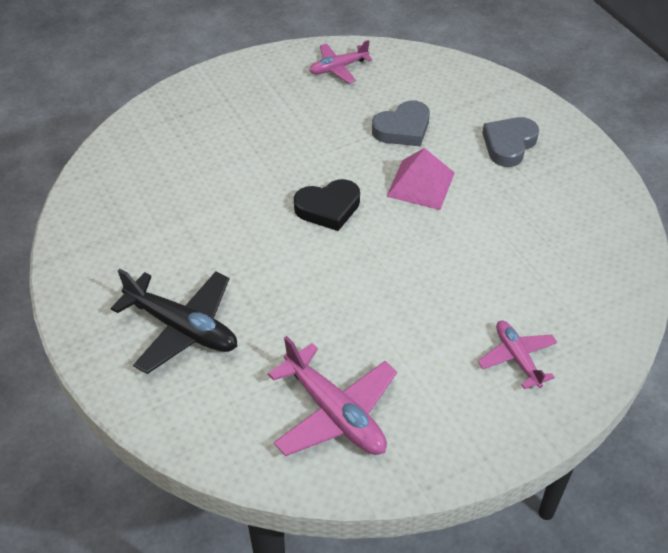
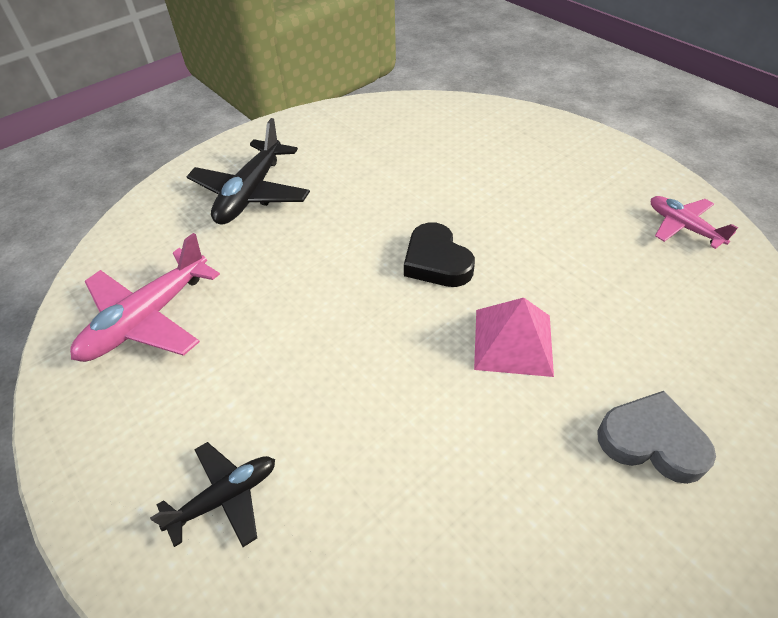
camera: 80 degrees right, 0 degrees up
grey heart [372,100,430,147] -> none
pink plane [478,320,557,389] -> black plane [150,442,275,547]

